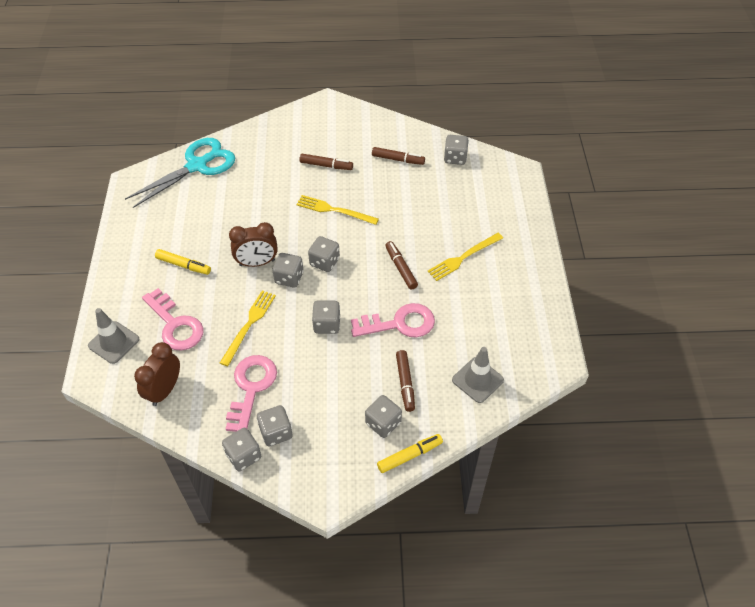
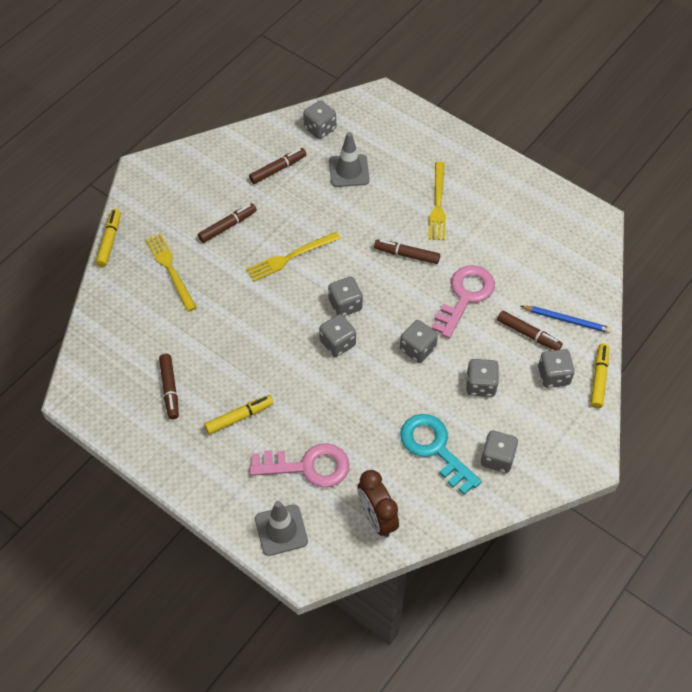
camera: 50 degrees left, 5 degrees up
turquoise scissors [125,138,235,208] -> none
yellow fork [220,290,276,366] -> yellow fork moved to [145,233,197,312]
grey dice [222,428,261,471] -> grey dice moved to [466,359,499,397]
pink key [226,355,277,432] -> turquoise key [400,414,482,495]
brown clock [229,222,278,267] -> none
grey traffic cone [452,347,504,403] -> grey traffic cone moved to [329,132,370,187]
none -> yellow marker [96,209,121,267]
none -> brown marker [159,354,179,419]
none -> blue pencil [521,306,612,333]

